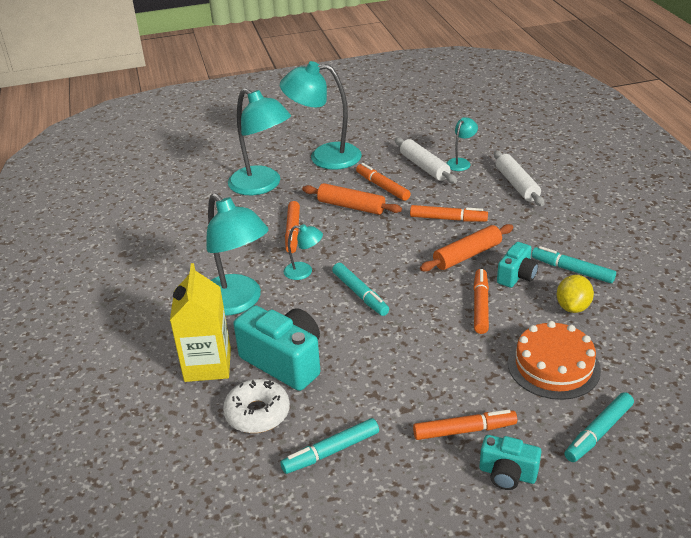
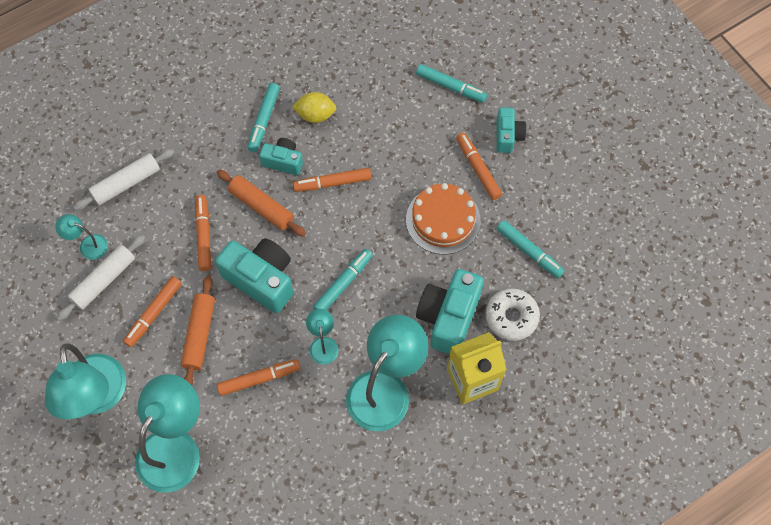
camera: 110 degrees left, 30 degrees up
orange cake [508,321,601,400] -> orange cake moved to [406,183,481,254]
none -> turquoise camera [215,238,293,313]

